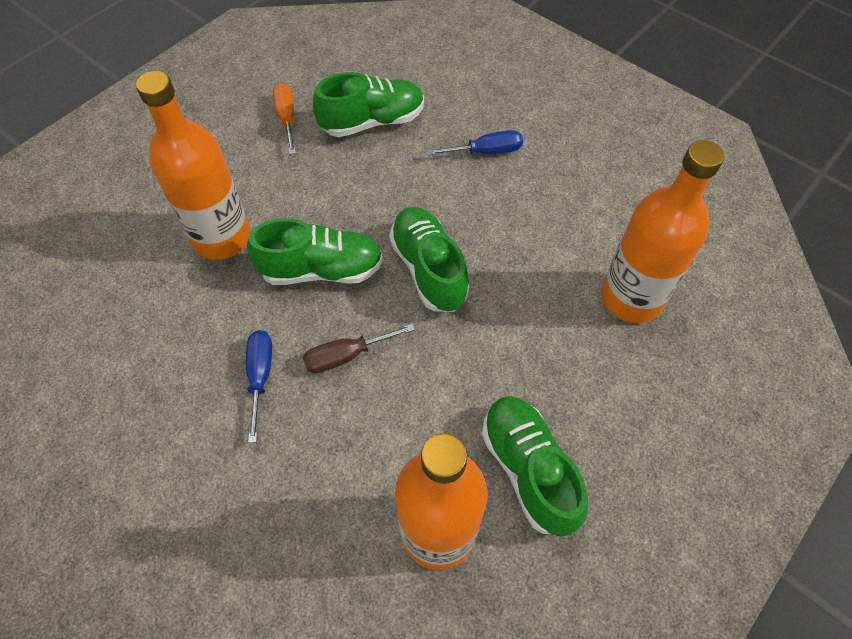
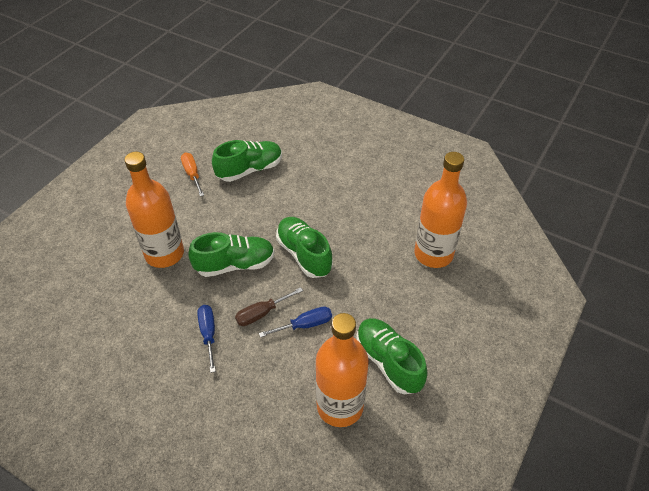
camera: 10 degrees left, 10 degrees down
blue screwdriver [427,130,523,155] -> blue screwdriver moved to [259,306,332,337]

